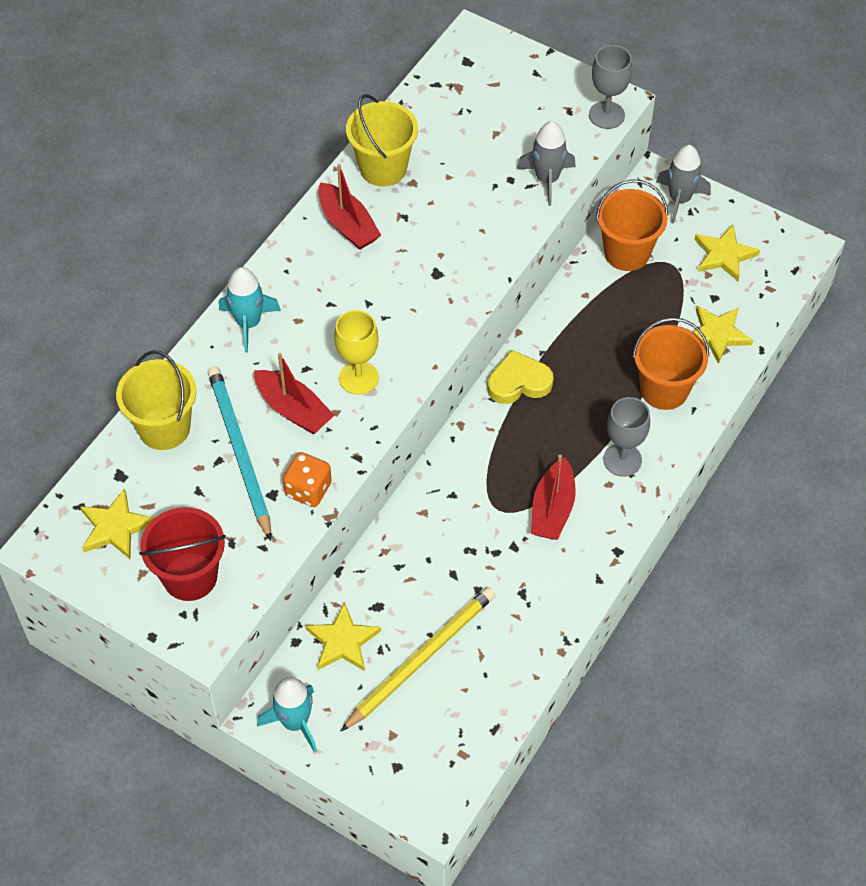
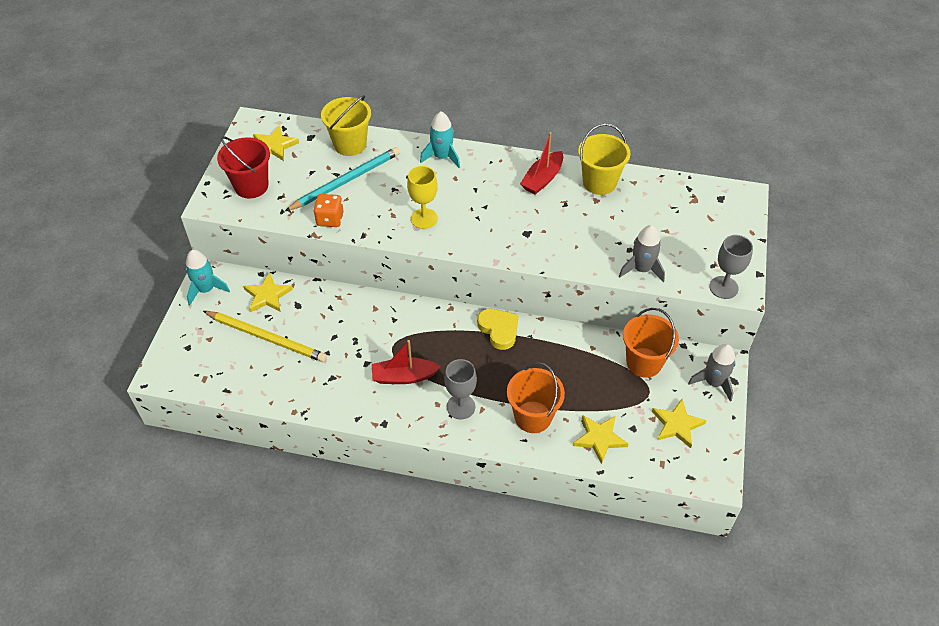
camera: 70 degrees right, 5 degrees down
red boat [254,353,335,434] -> none

